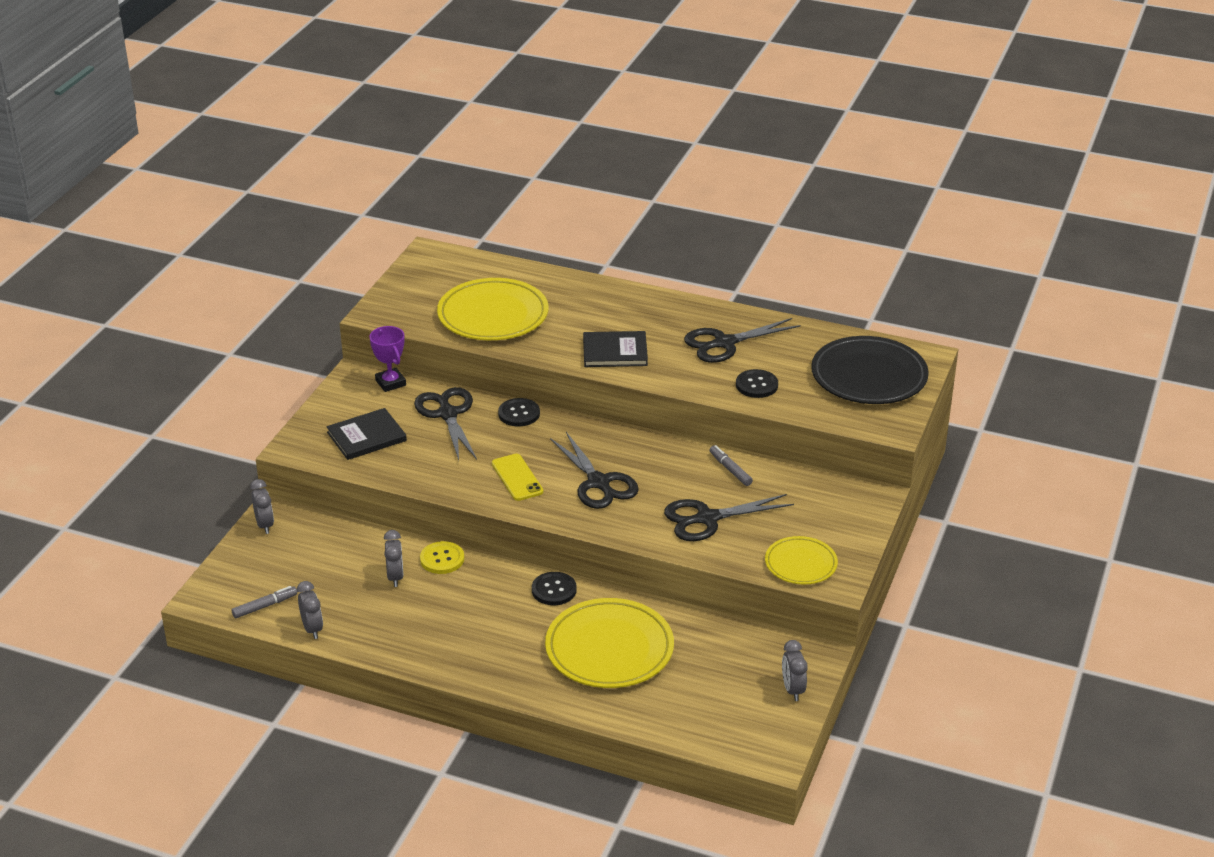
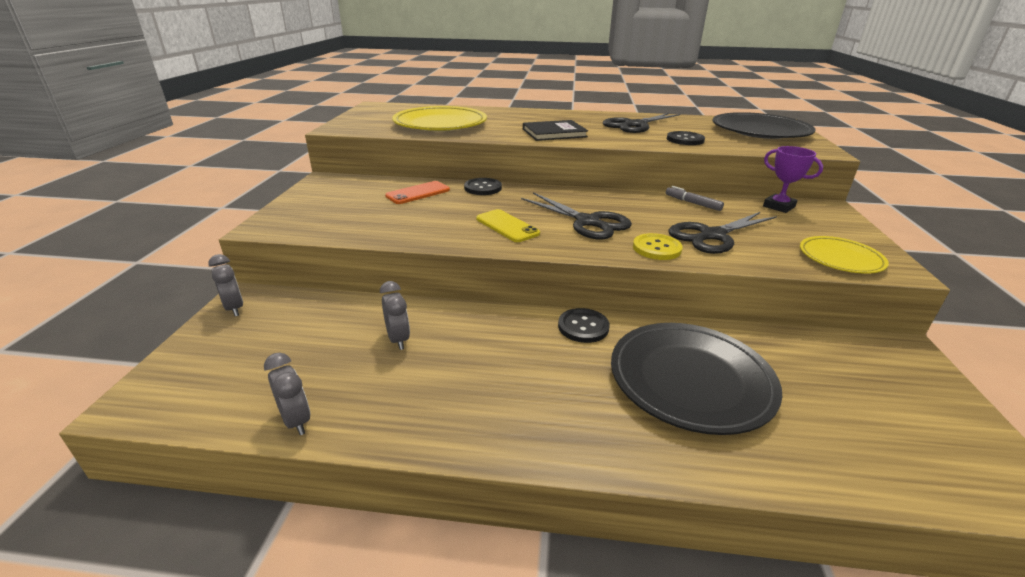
camera: 15 degrees left, 5 degrees down
grey marker [232,586,297,618] -> none
black book [326,408,407,460] -> none
purple trophy [369,326,406,392] -> purple trophy moved to [763,146,823,213]
black scissors [414,387,477,460] -> orange phone [385,181,450,204]
yellow button [420,541,464,574] -> yellow button moved to [633,233,683,260]
yellow plate [545,598,674,688] -> black plate [611,323,782,435]
grey clock [782,640,808,701] -> none

